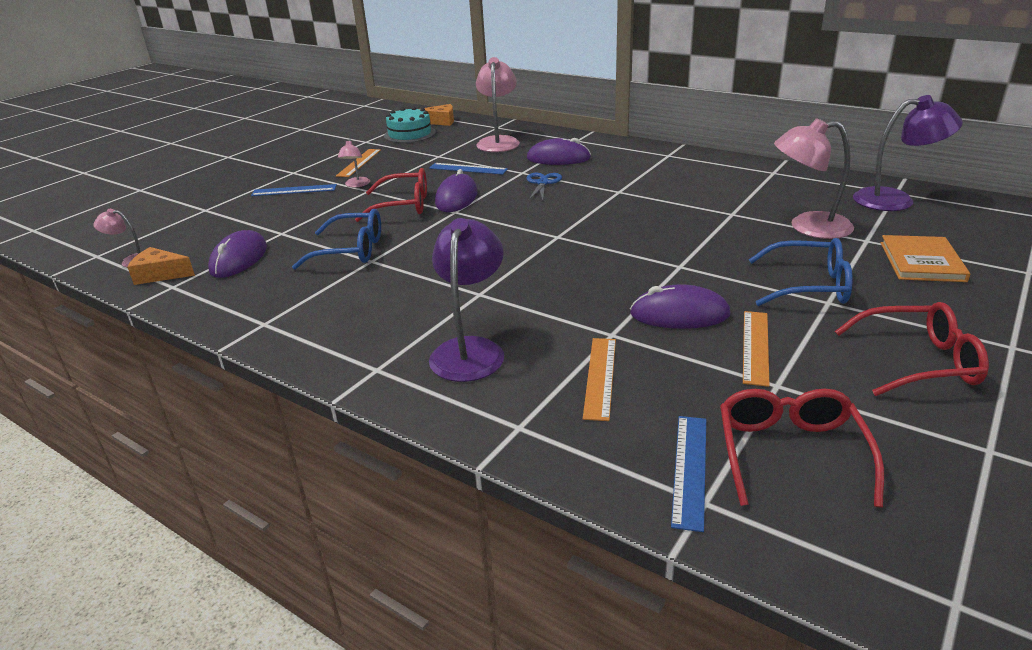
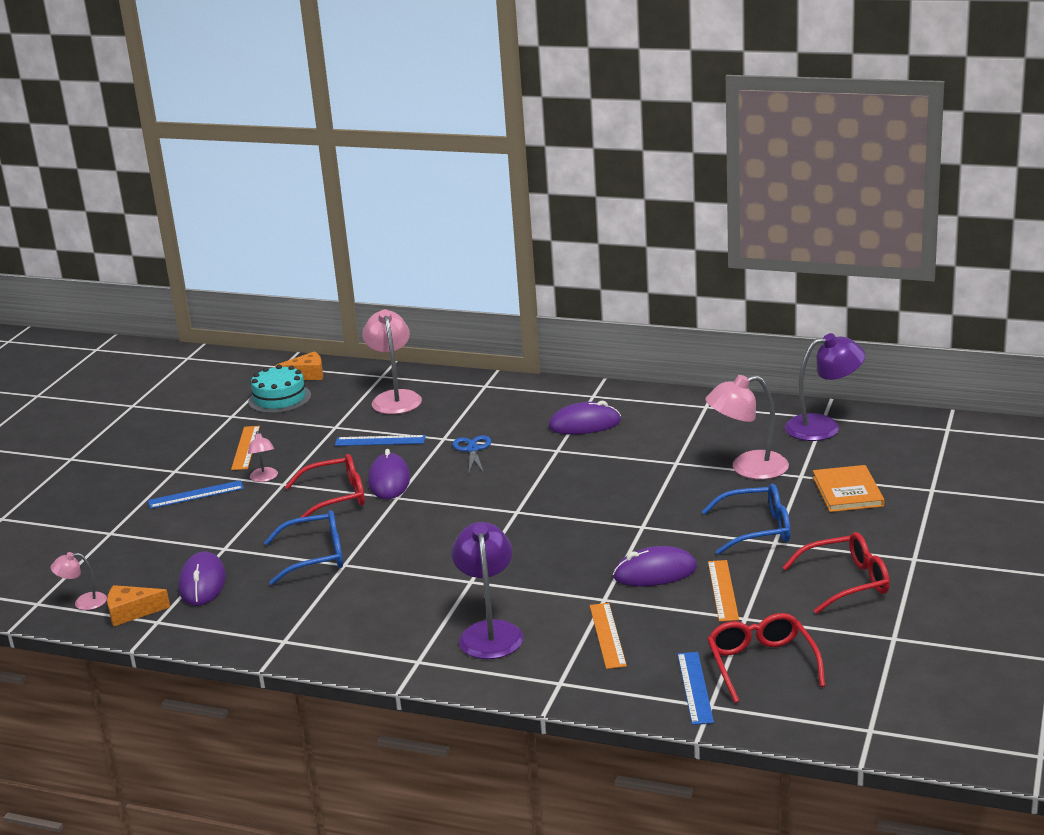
camera: 15 degrees left, 5 degrees down
purple mouse [527,138,591,165] -> purple mouse moved to [549,401,621,434]

